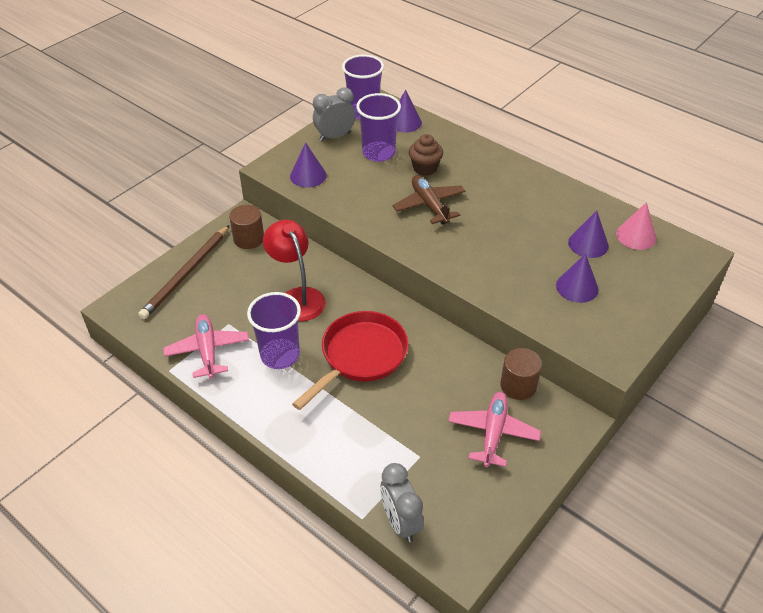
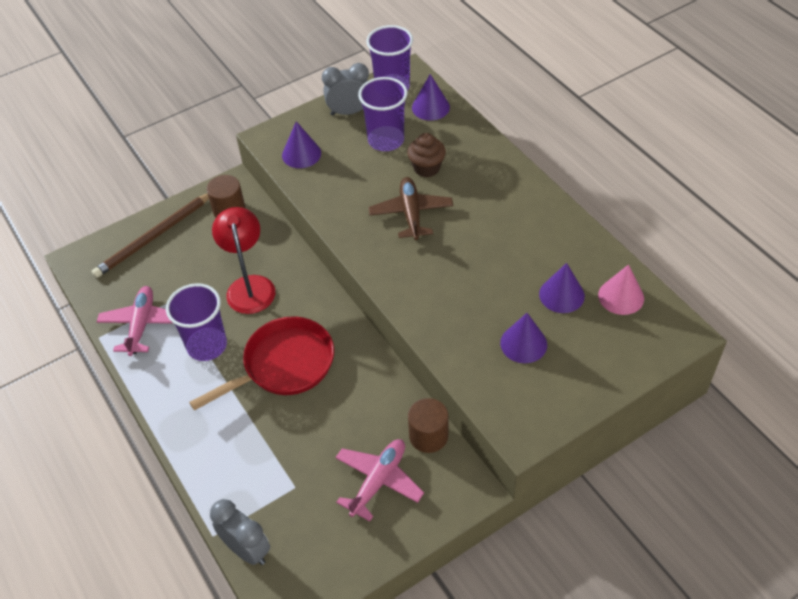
camera: 20 degrees right, 5 degrees up
grey clock [380,463,423,542] -> grey clock turned 135 degrees clockwise [210,499,270,565]

